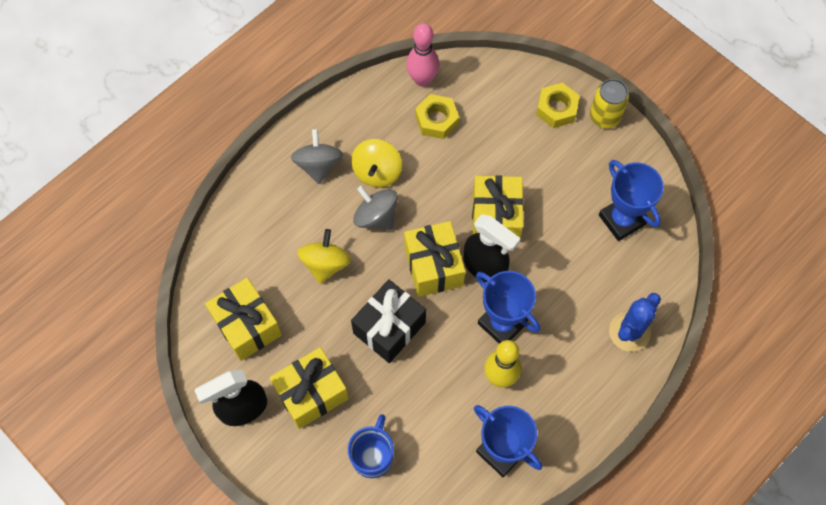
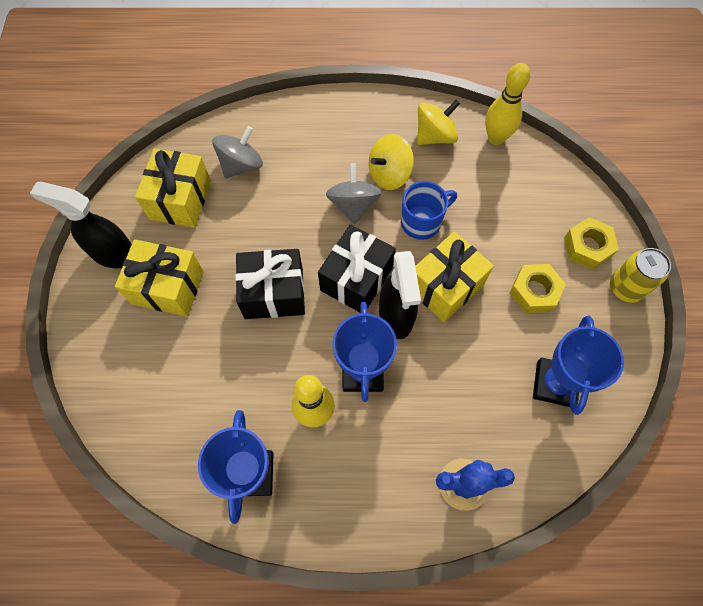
camera: 45 degrees right, 0 degrees up
grey spinning top [291,129,343,184] -> grey spinning top moved to [212,126,263,178]
yellow spinning top [297,229,351,284] -> yellow spinning top moved to [417,100,460,145]
blue mug [348,414,394,478] -> blue mug moved to [401,181,457,240]
yellow gift [404,221,465,297] -> black gift [318,224,396,312]
pink bowling pin [406,23,439,87] -> yellow bowling pin [485,63,530,145]
yellow nut [415,94,459,139] -> yellow nut moved to [510,264,566,313]

